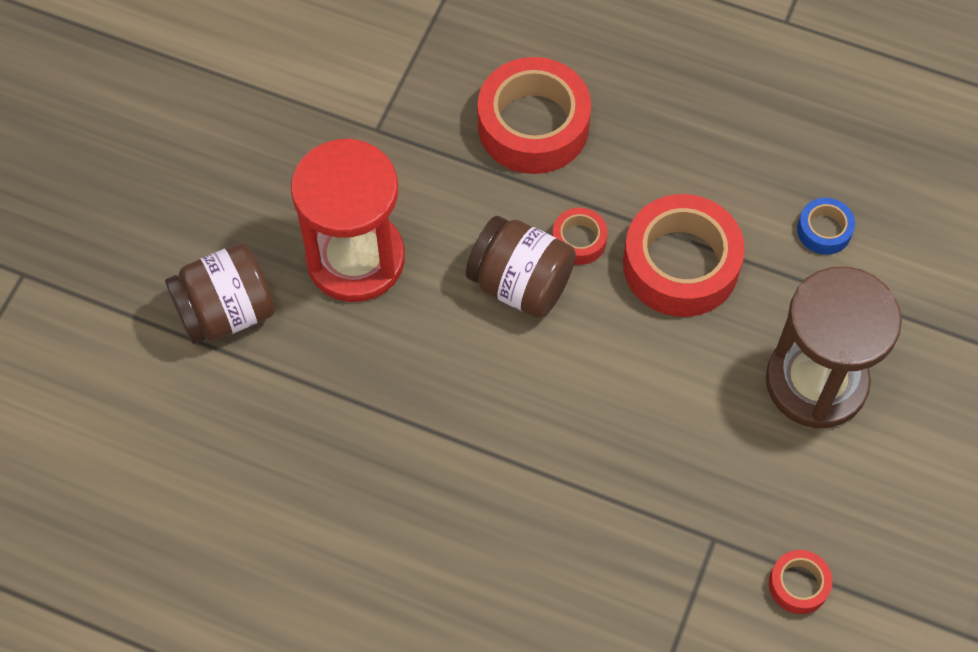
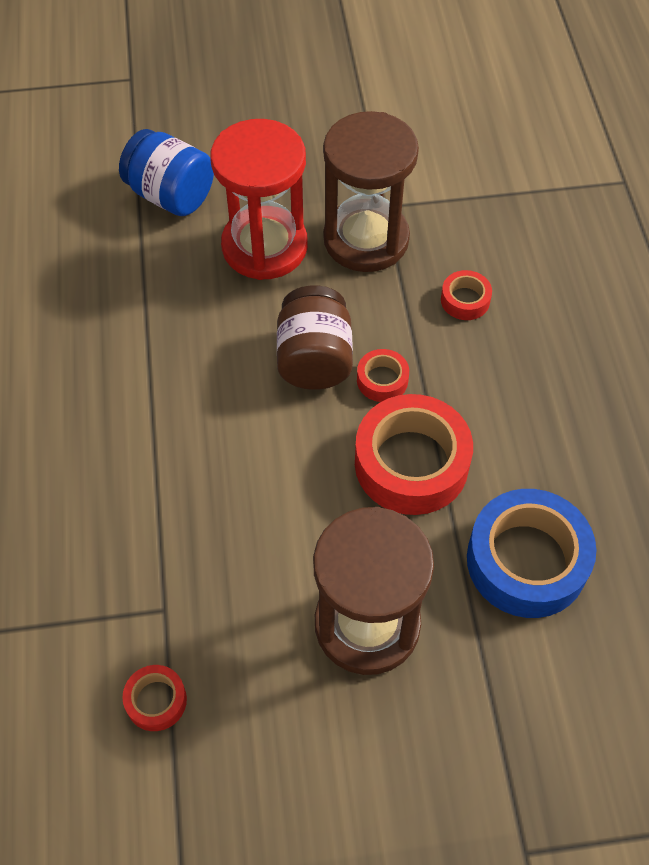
camera: 60 degrees right, 5 degrees down
brown jar [165,243,275,344] -> blue jar [119,129,214,216]
red tape [478,57,591,174] -> red tape [441,270,492,320], size x0.47
blue tape [797,198,855,255] -> blue tape [467,489,597,618], size x2.12
none -> brown hourglass [323,111,419,272]

